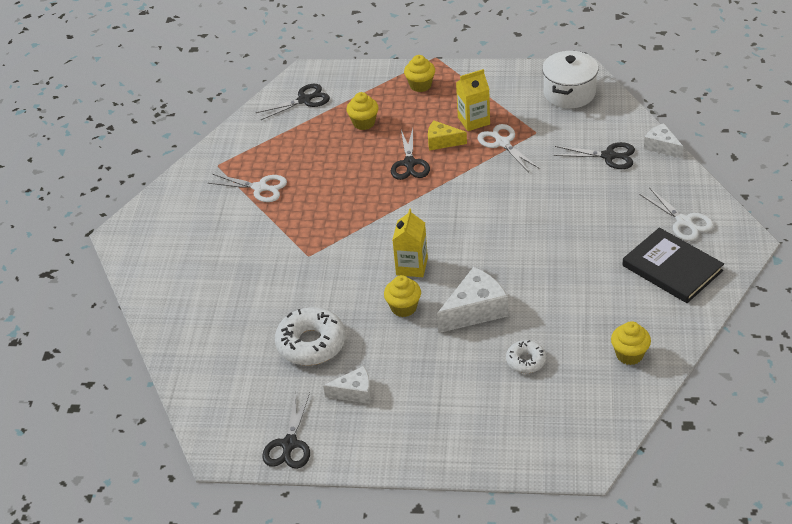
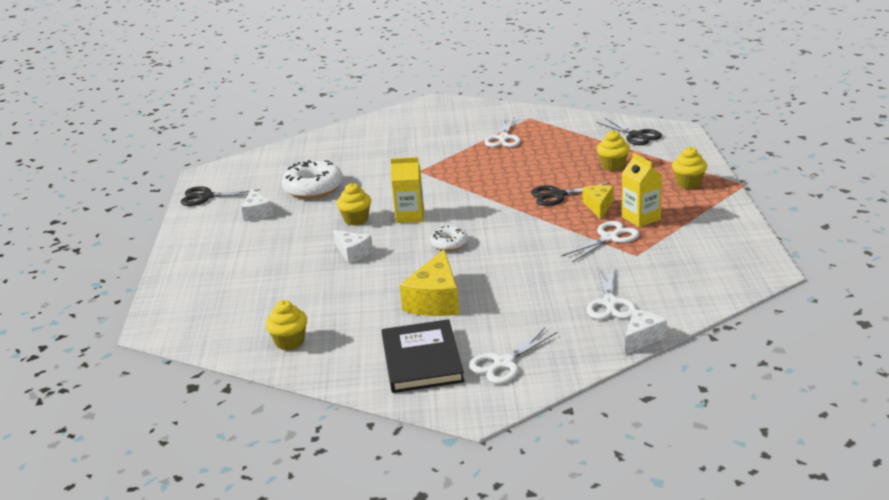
camera: 80 degrees right, 15 degrees down
white cheese [437,267,508,333] -> white cheese [333,230,373,263], size x0.61
white donut [506,340,546,373] -> white donut moved to [430,225,468,251]
white pot [542,50,599,108] -> none
black scissors [554,142,635,169] -> white scissors [587,266,636,319]
black book [622,227,724,303] -> black book turned 45 degrees counterclockwise [382,319,464,393]
none -> yellow cheese [400,249,459,316]

